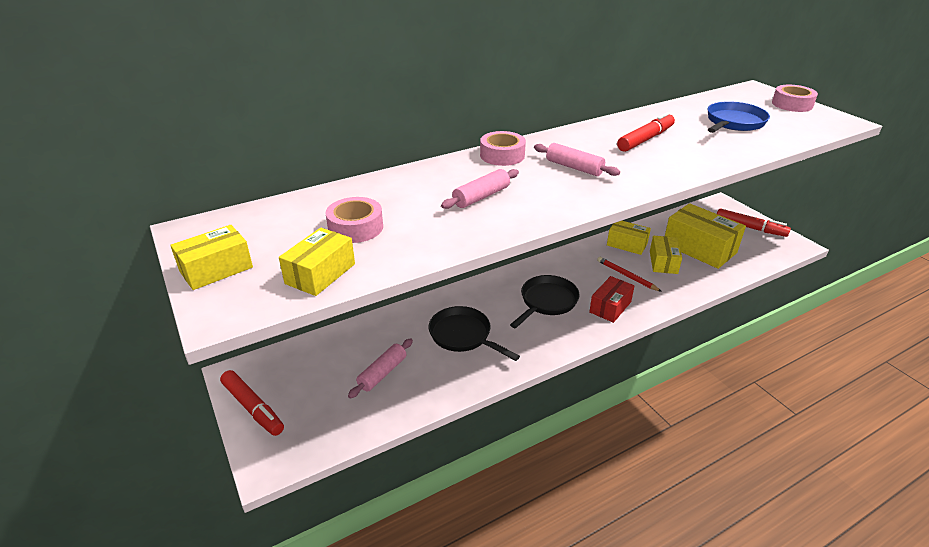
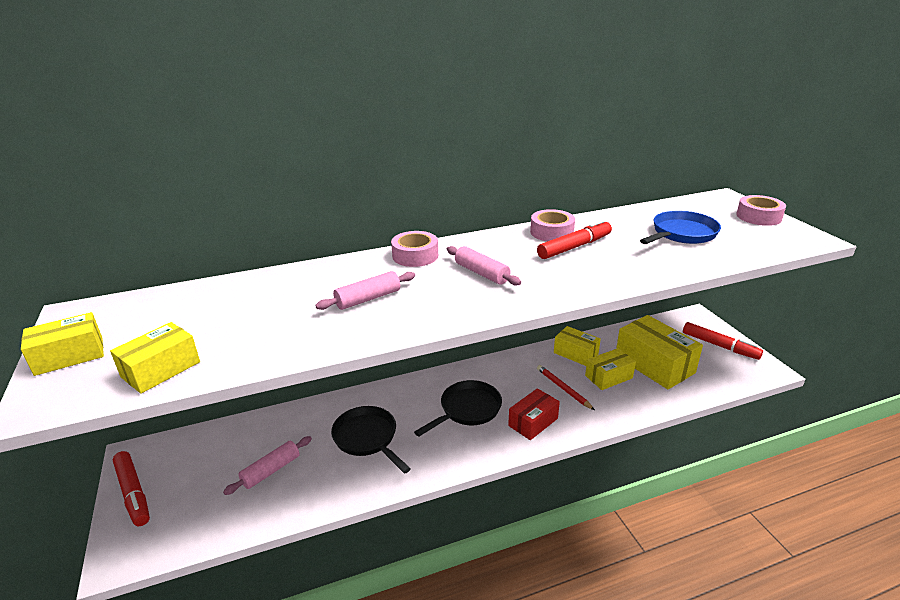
camera: 10 degrees right, 5 degrees down
pink tape [325,197,383,243] -> pink tape moved to [530,209,575,241]
yellow box [650,236,682,274] -> yellow box turned 45 degrees clockwise [585,348,636,390]

